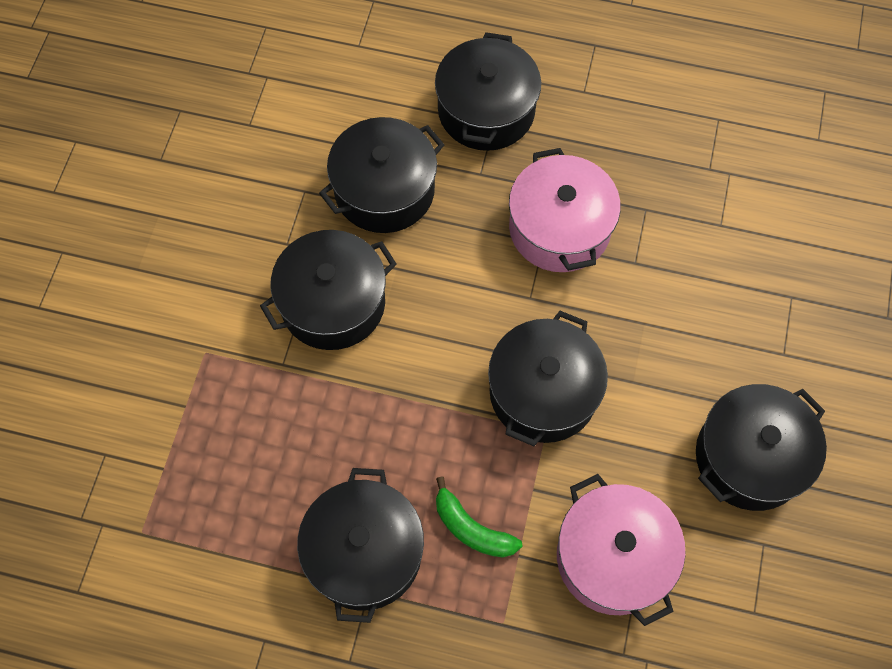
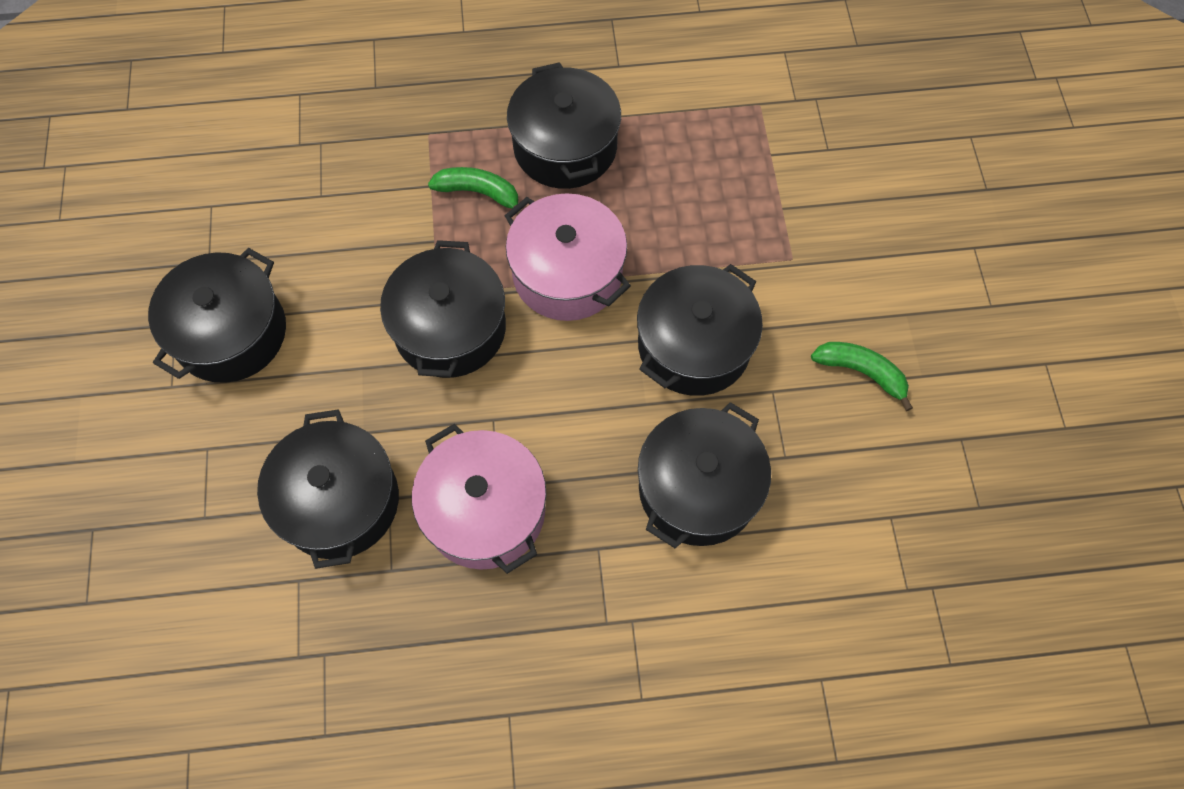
camera: 160 degrees right, 0 degrees up
black pot [435,32,541,151] -> black pot moved to [257,409,399,569]
pink pot [557,474,686,626] -> pink pot moved to [505,193,631,321]
none -> green banana [811,342,913,411]

